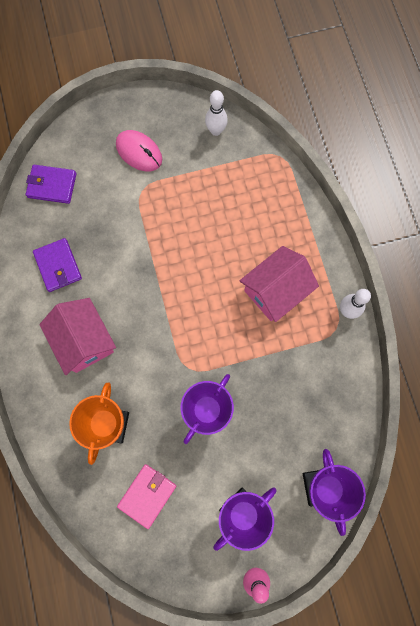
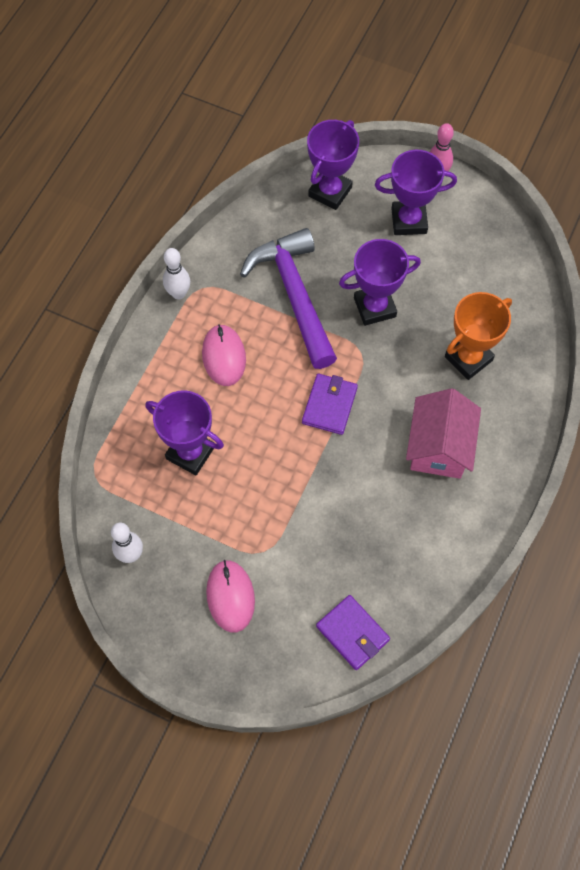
camera: 140 degrees left, 10 degrees down
purple wallet [33,238,82,292] -> purple wallet moved to [302,374,358,435]
pink wallet [117,464,176,529] -> none
pink house [240,246,319,322] -> pink mouse [202,324,246,386]
none -> purple trophy [145,390,224,475]
none -> purple hammer [240,228,337,369]

